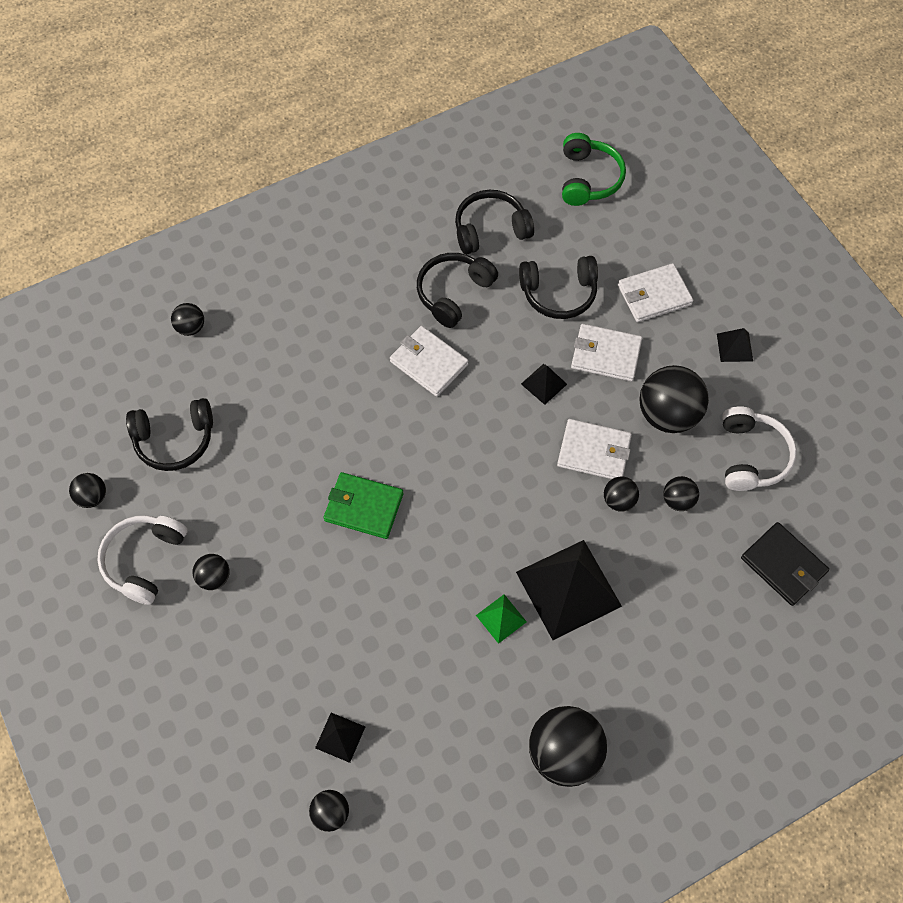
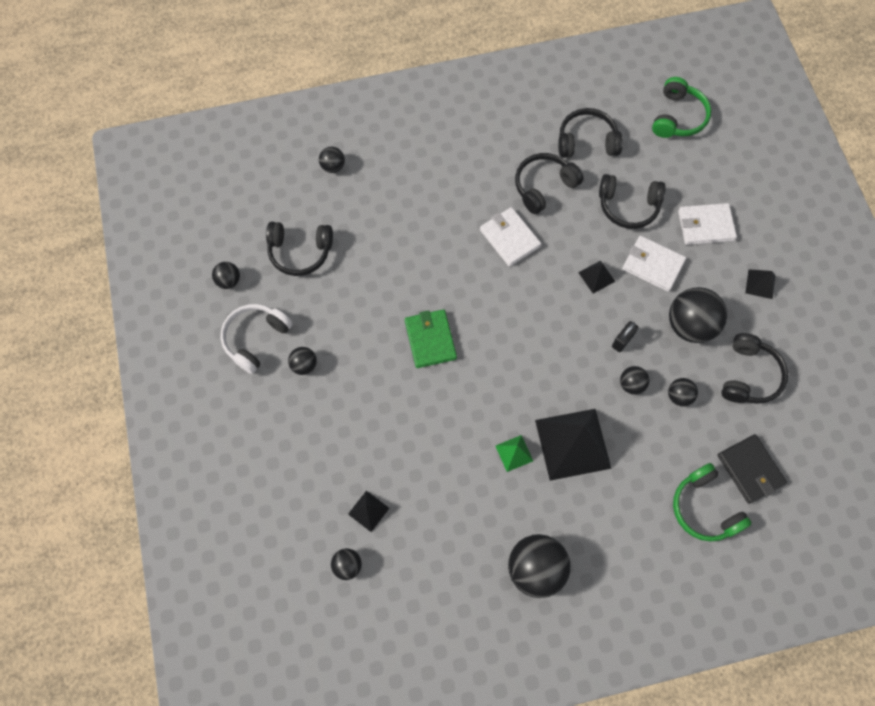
camera: 15 degrees right, 5 degrees up
green wallet [324,472,403,539] -> green wallet turned 45 degrees clockwise [405,309,457,368]
white wallet [557,419,632,479] -> black padlock [612,321,638,352]
white headphones [722,406,797,491] -> black headphones [721,333,788,404]
none -> green headphones [673,463,752,542]

